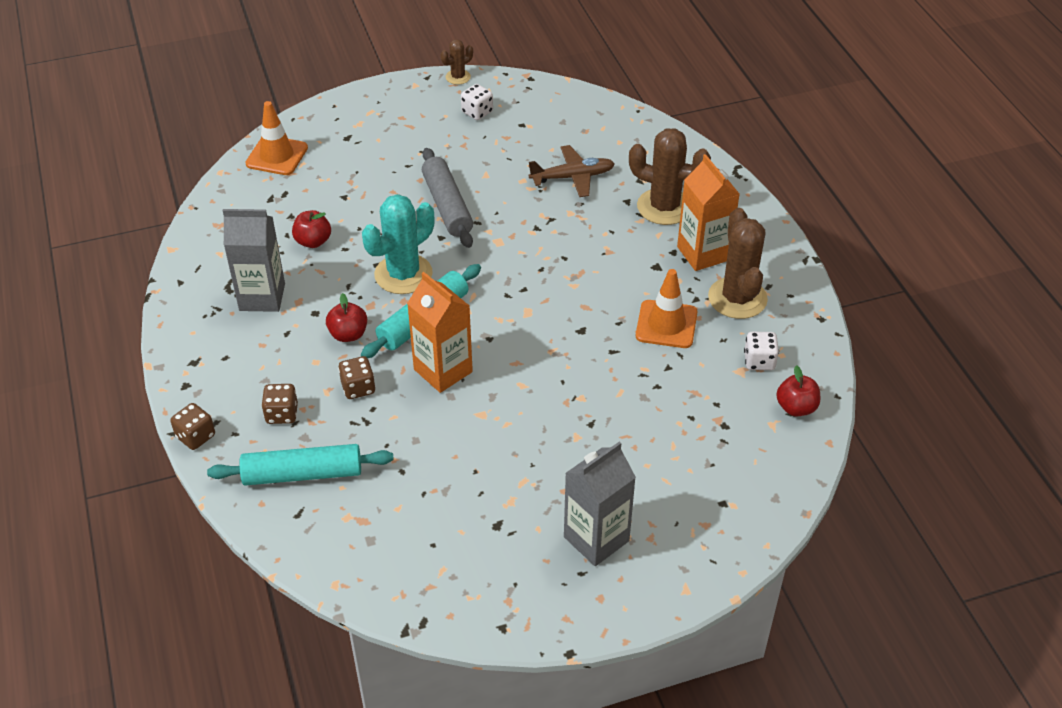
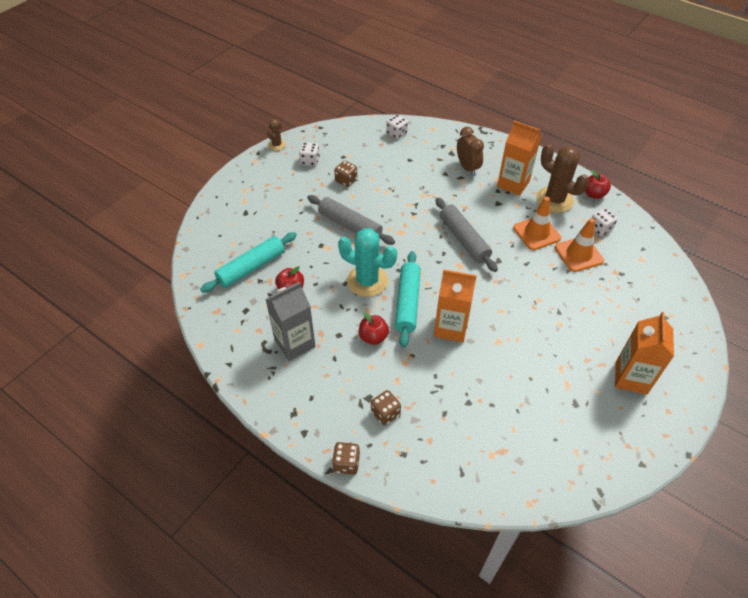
camera: 35 degrees left, 5 degrees up
turquoise rolling pin [207,444,394,485] -> turquoise rolling pin moved to [200,232,297,293]
orange traffic cone [245,101,308,175] -> orange traffic cone moved to [555,218,604,272]
brown dice [338,356,375,399] -> brown dice moved to [334,161,357,187]
turquoise cactus [362,194,434,294] -> turquoise cactus turned 75 degrees counterclockwise [338,228,397,297]
brown plane [529,145,615,197] -> none
grey carton [564,442,636,566] -> orange carton [615,312,674,394]
brown cactus [629,128,711,225] -> brown clock [457,127,484,176]
red apple [776,365,820,416] -> red apple moved to [585,170,611,199]
none -> white dice [386,114,408,139]
none -> grey rolling pin [436,198,498,272]

